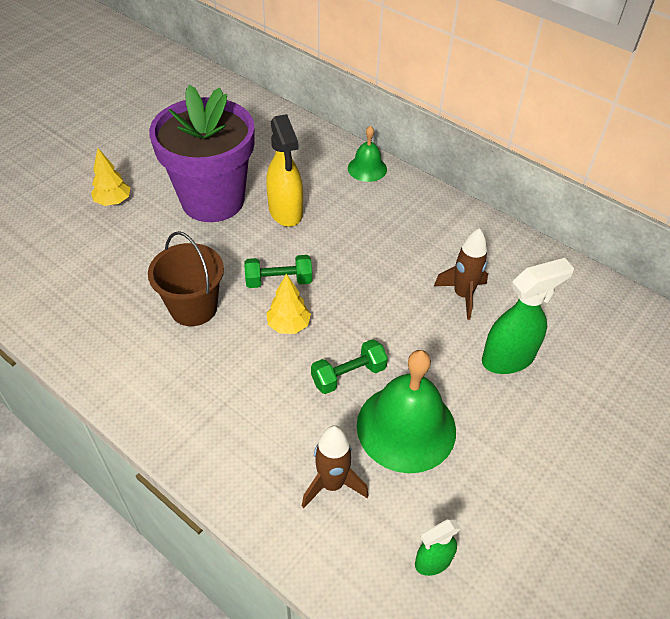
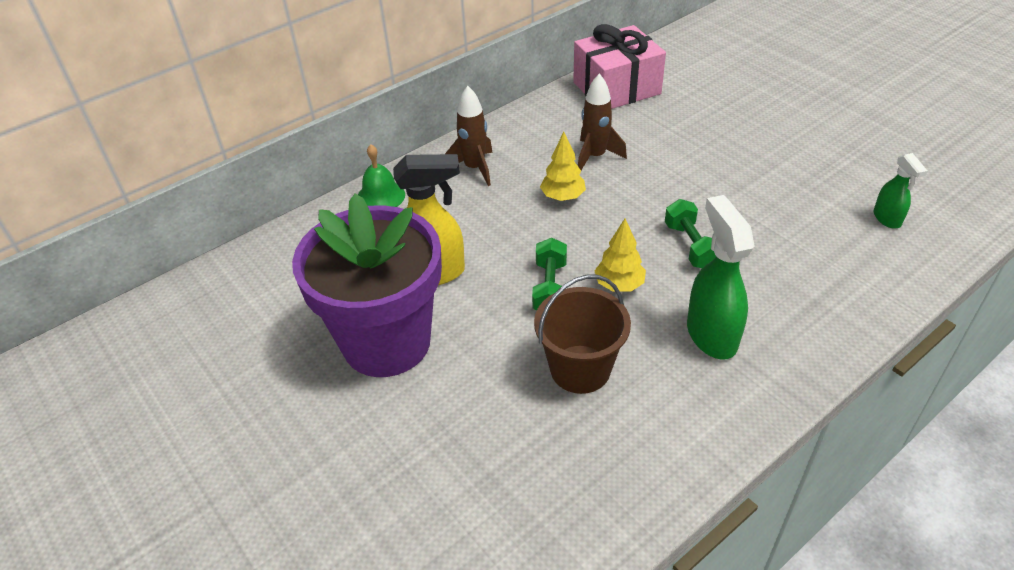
camera: 75 degrees left, 5 degrees down
yellow tree [91,148,130,206] -> yellow tree moved to [540,132,586,201]
brown rocket [302,425,369,508] -> brown rocket moved to [445,86,493,186]
green bell [357,350,456,473] -> none
green spray bottle [482,258,574,374] -> green spray bottle moved to [687,195,755,360]
none -> pink gift [573,24,666,109]

